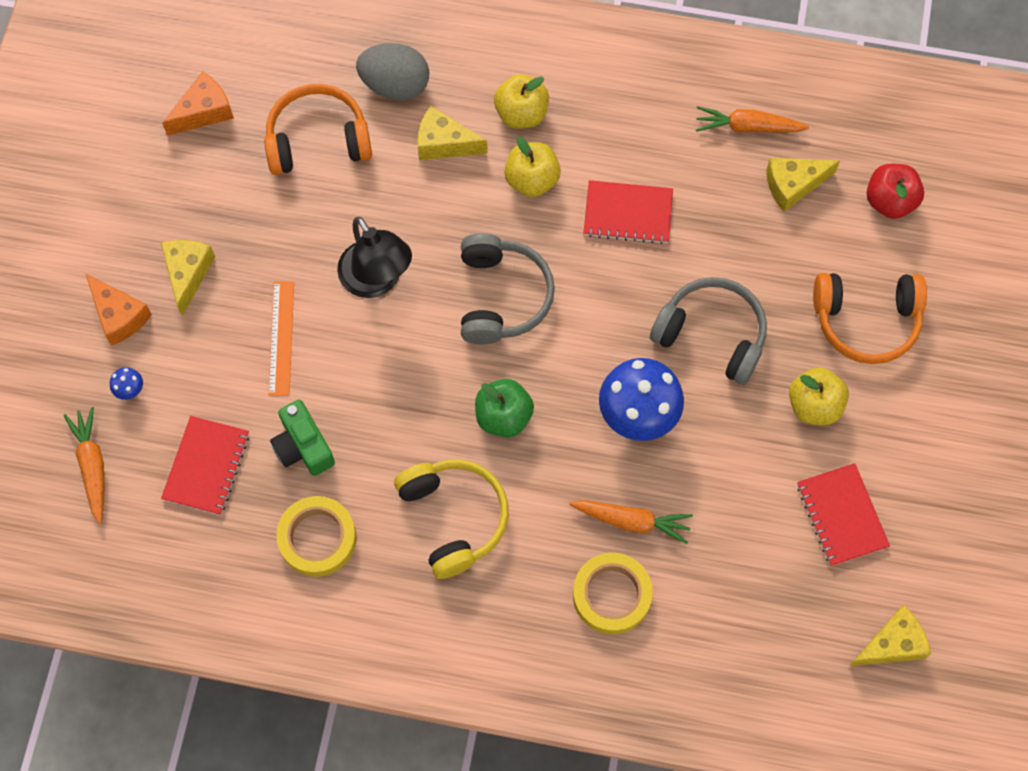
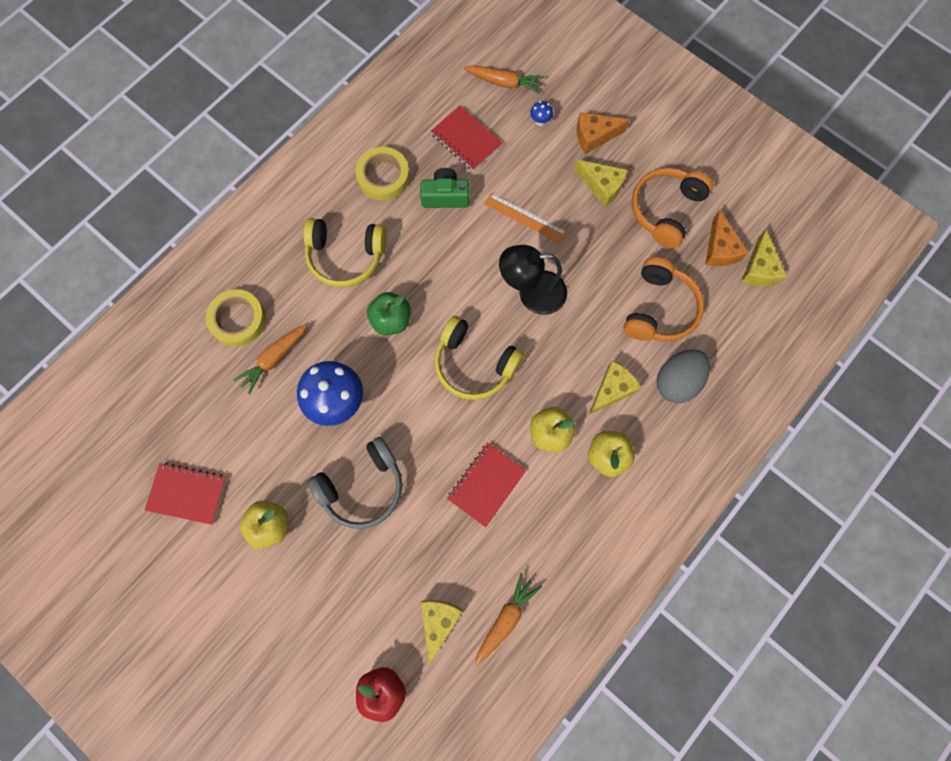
camera: 120 degrees right, 5 degrees up
grey headphones [461,233,555,345] -> yellow headphones [434,316,524,400]
orange headphones [813,273,927,364] -> orange headphones moved to [631,168,713,249]
yellow cheese [849,605,932,666] -> yellow cheese moved to [741,230,787,286]

